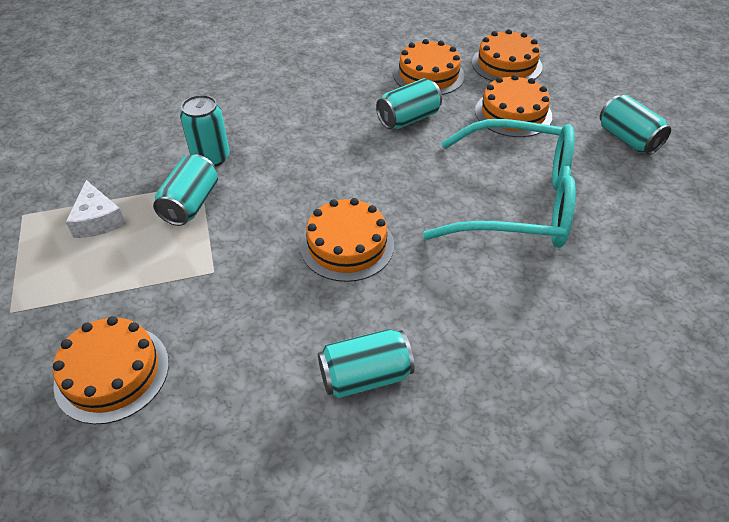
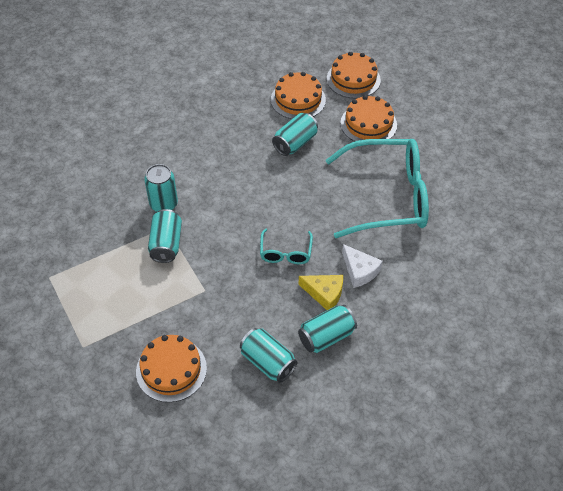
camera: 15 degrees left, 5 degrees up
white cheese [66,180,126,238] -> white cheese moved to [342,244,383,288]
orange cake [300,198,394,282] -> turquoise glasses [260,229,313,264]
turquoise can [600,95,671,155] -> turquoise can moved to [240,328,297,383]
none -> yellow cheese [299,275,343,310]

